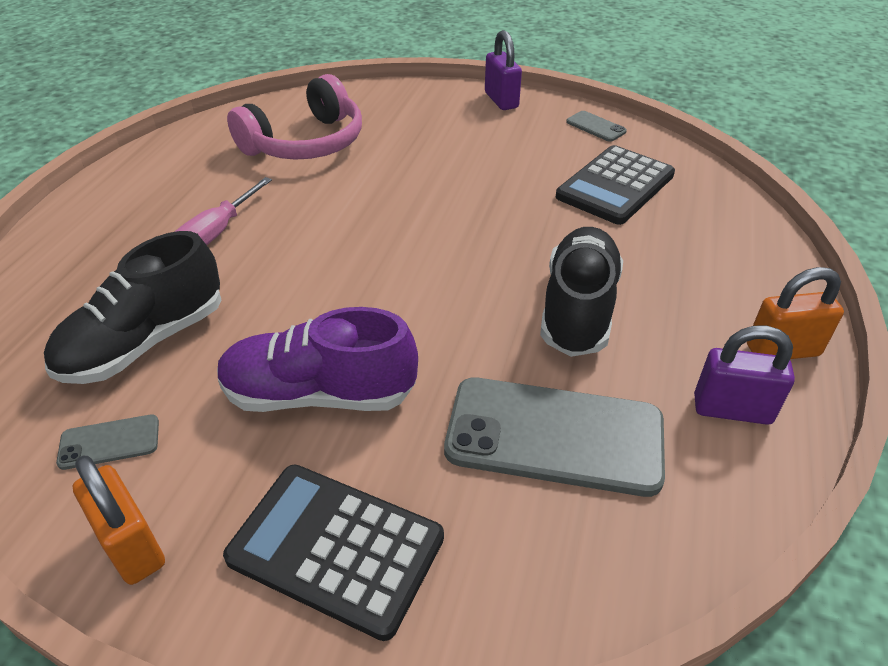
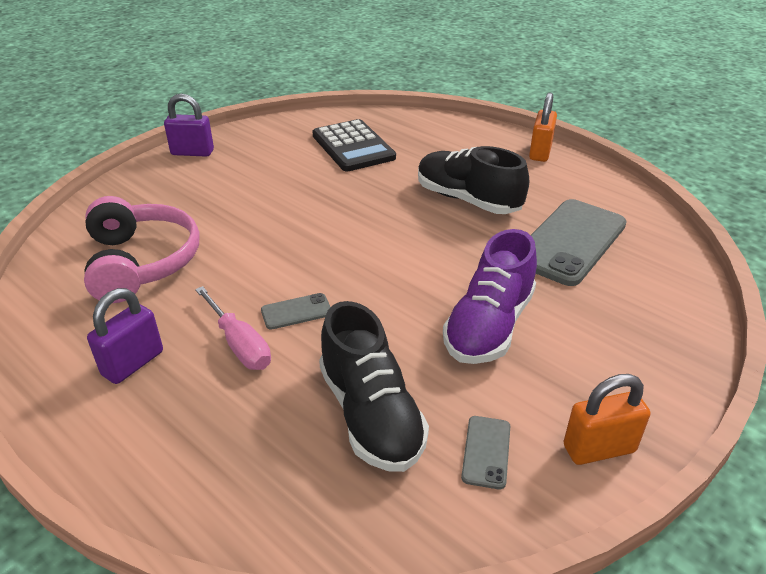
camera: 65 degrees left, 5 degrees down
black calculator [223,465,444,641] -> none
grey phone [566,111,627,142] -> grey phone moved to [261,293,330,330]
purple padlock [694,325,795,425] -> purple padlock moved to [87,288,163,384]

